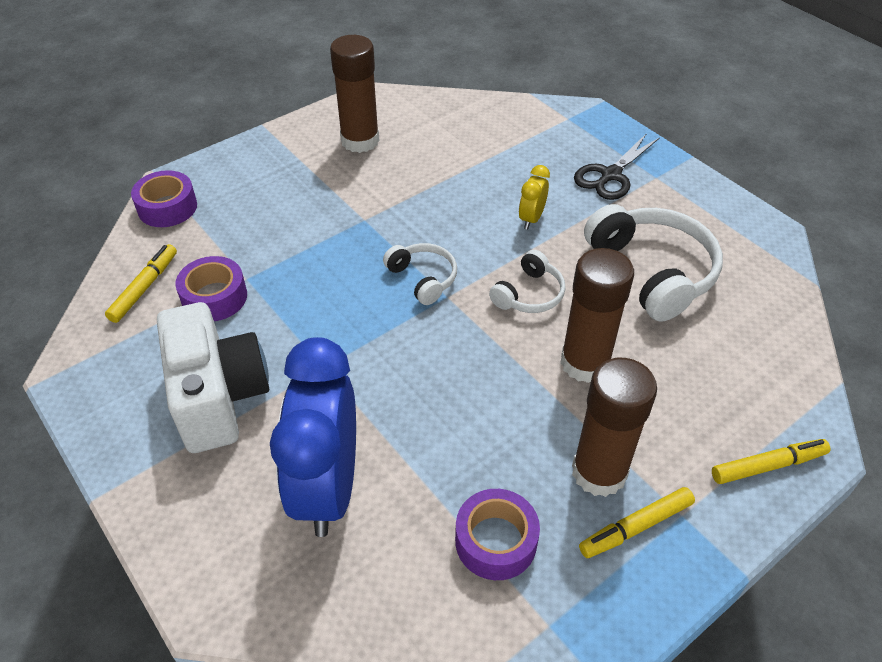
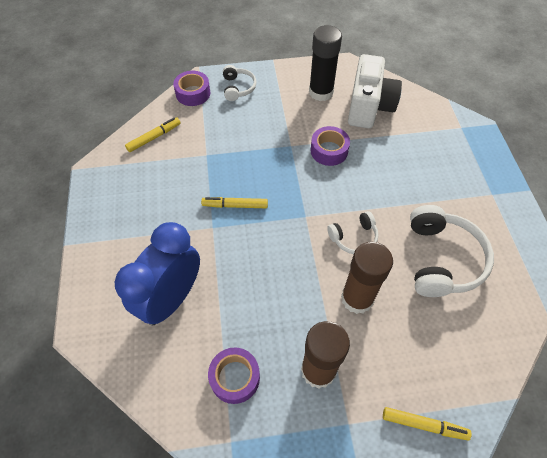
camera: 30 degrees right, 10 degrees up
white camera [157,302,269,453] -> white camera moved to [348,54,402,128]
purple tape [175,256,247,321] -> purple tape moved to [310,126,350,166]
brown glue stick [330,35,379,153] -> black glue stick [309,25,342,101]
white headphones [383,243,457,305] -> white headphones moved to [223,65,256,101]
yellow clock [519,165,550,229] -> none
black scissors [574,133,660,200] -> none
yellow marker [579,487,695,558] -> yellow marker moved to [201,197,268,208]

